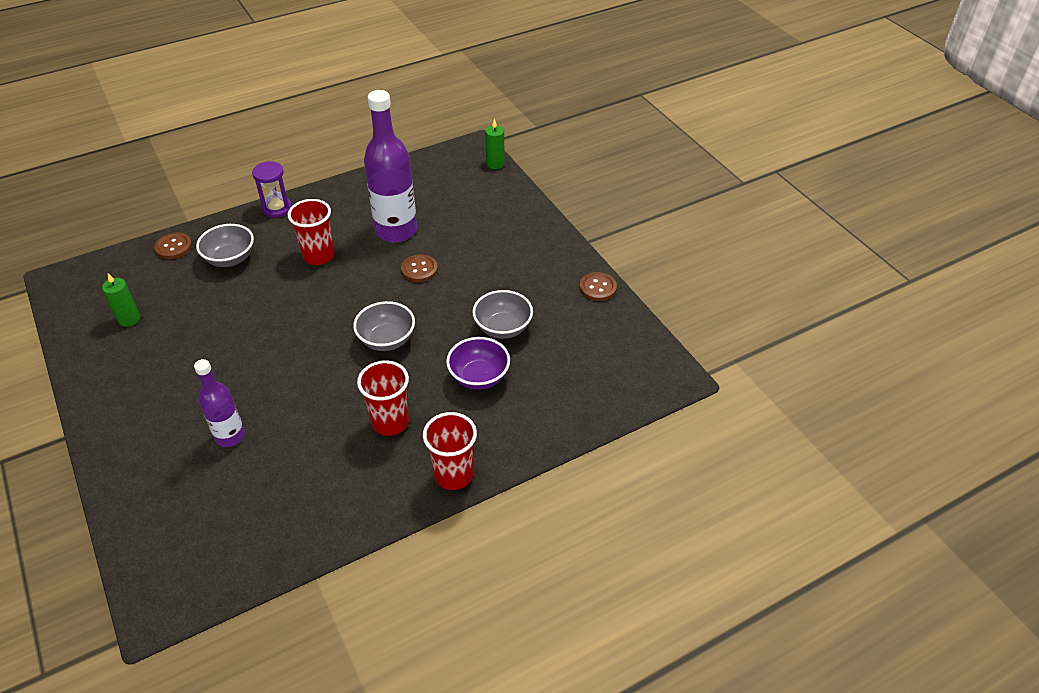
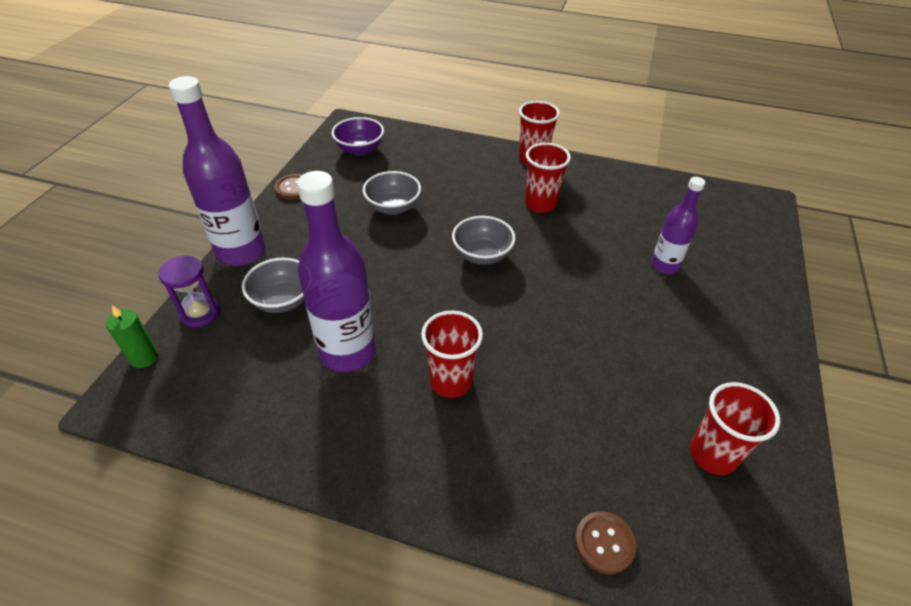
camera: 135 degrees left, 0 degrees up
green candle [102,273,140,327] -> red cup [690,382,780,475]
grey bowl [196,224,254,267] -> grey bowl moved to [242,258,305,313]
purple hourglass [252,161,292,218] -> purple hourglass moved to [158,255,220,328]
brown button [401,254,438,282] -> none
purple bowl [446,337,510,390] -> purple bowl moved to [332,117,384,156]
none -> purple bottle [169,76,266,266]

